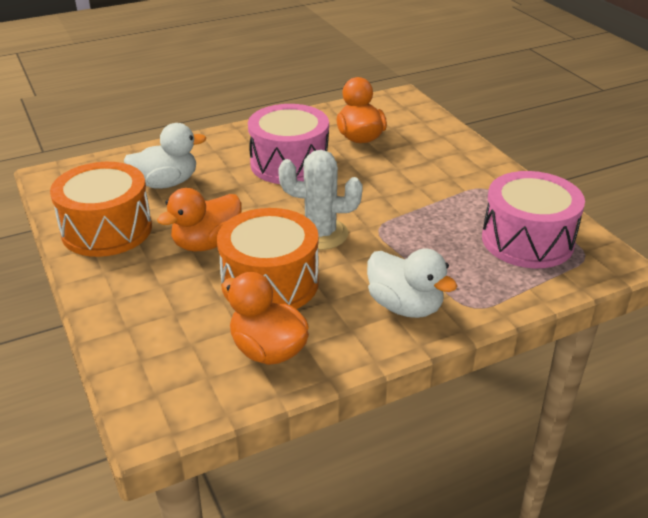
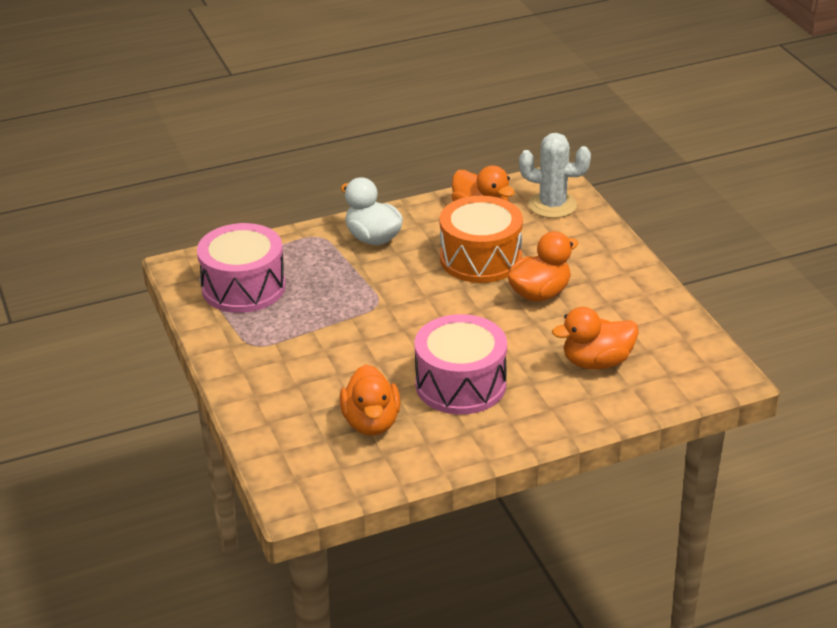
camera: 175 degrees left, 0 degrees up
orange drum [50,162,152,257] -> none
white duck [124,123,206,189] -> orange duck [552,307,638,369]
white cactus [278,150,363,250] -> white cactus moved to [519,133,591,218]

